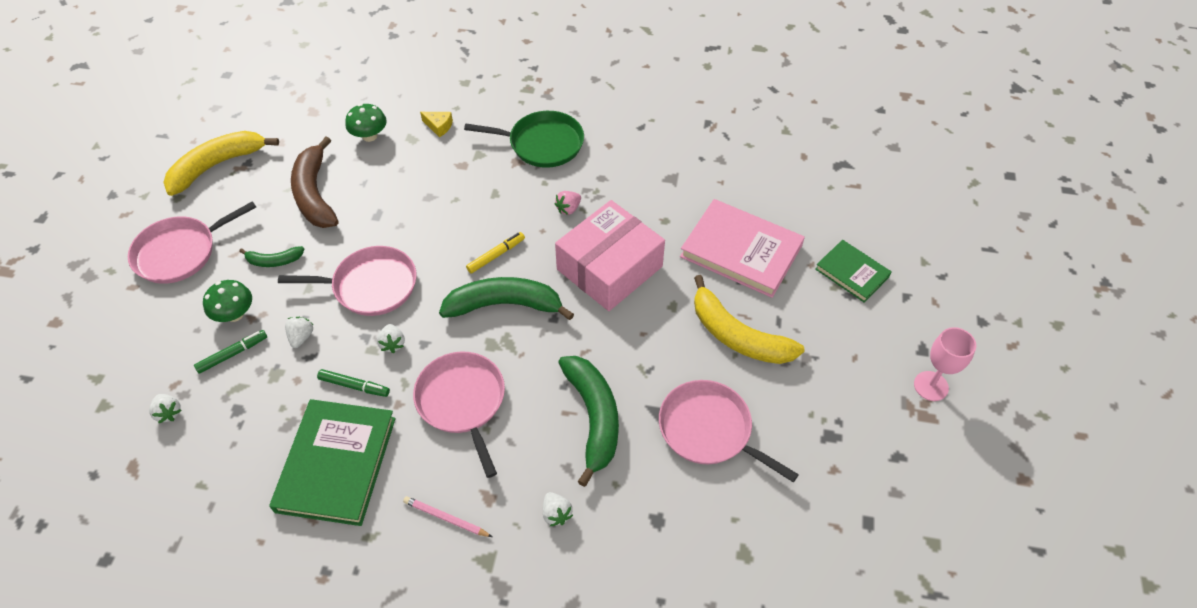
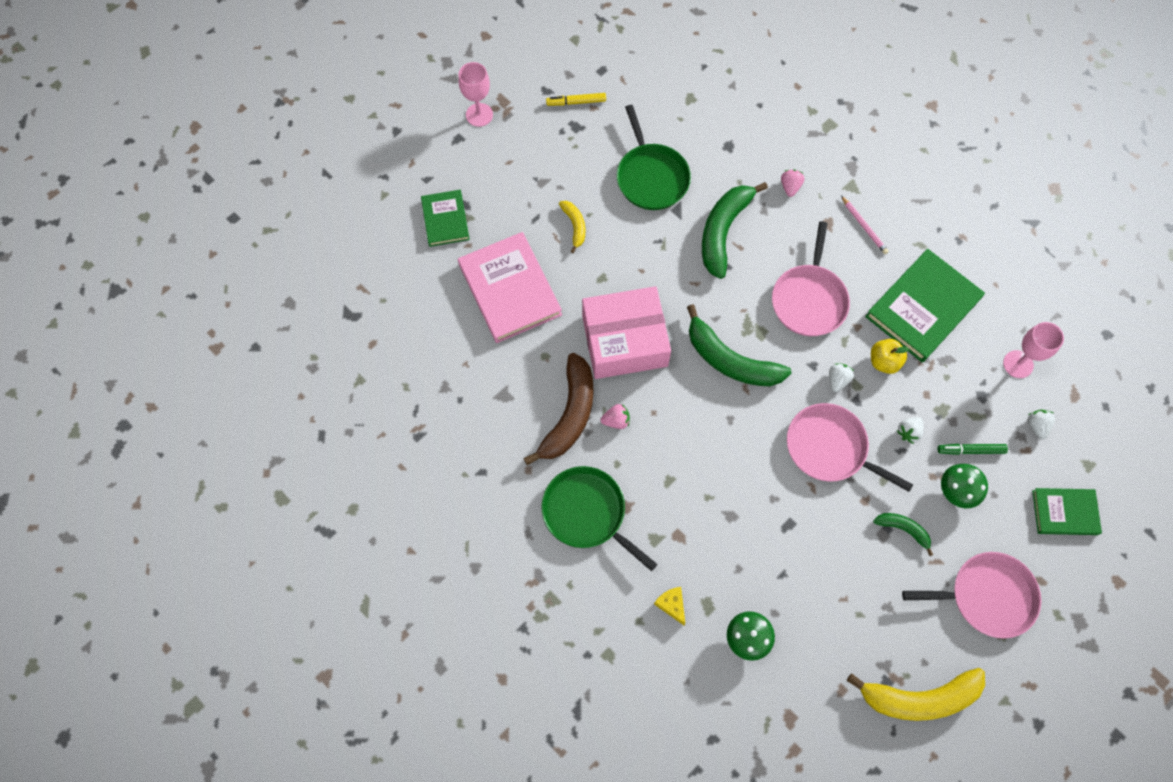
camera: 145 degrees left, 15 degrees up
brown banana [291,137,338,228] -> brown banana moved to [523,353,593,465]
green marker [317,369,390,397] -> yellow apple [871,339,909,374]
yellow marker [466,232,525,273] -> yellow marker moved to [546,93,606,106]
white strawberry [543,492,573,526] -> pink strawberry [781,170,804,197]
pink pan [659,380,799,482] -> green pan [617,105,691,210]
yellow banana [694,275,804,364] -> yellow banana [559,201,585,253], size x0.50
none -> pink goblet [1003,322,1064,378]
none -> green book [1032,488,1102,535]

